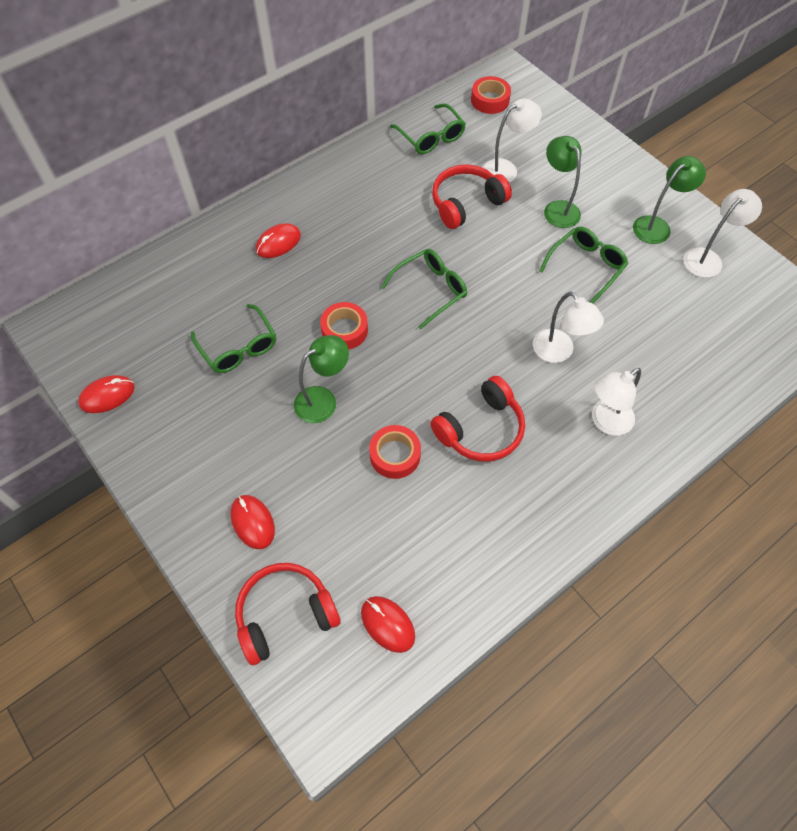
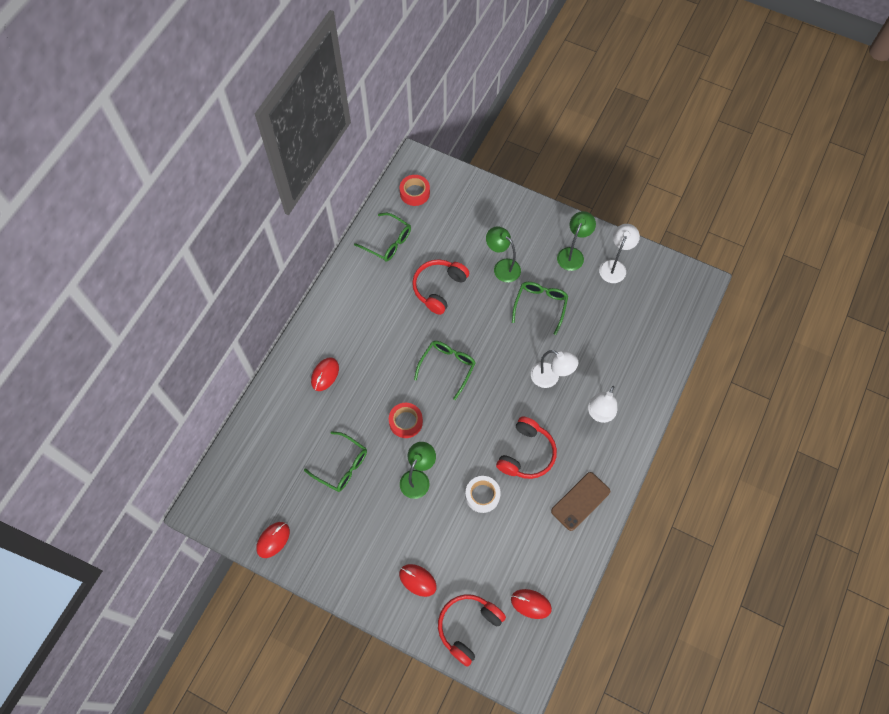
camera: 25 degrees left, 5 degrees up
red tape [369,425,421,479] -> white tape [465,476,501,513]
white lamp [482,98,542,183] -> none
none -> brown phone [551,472,610,531]

